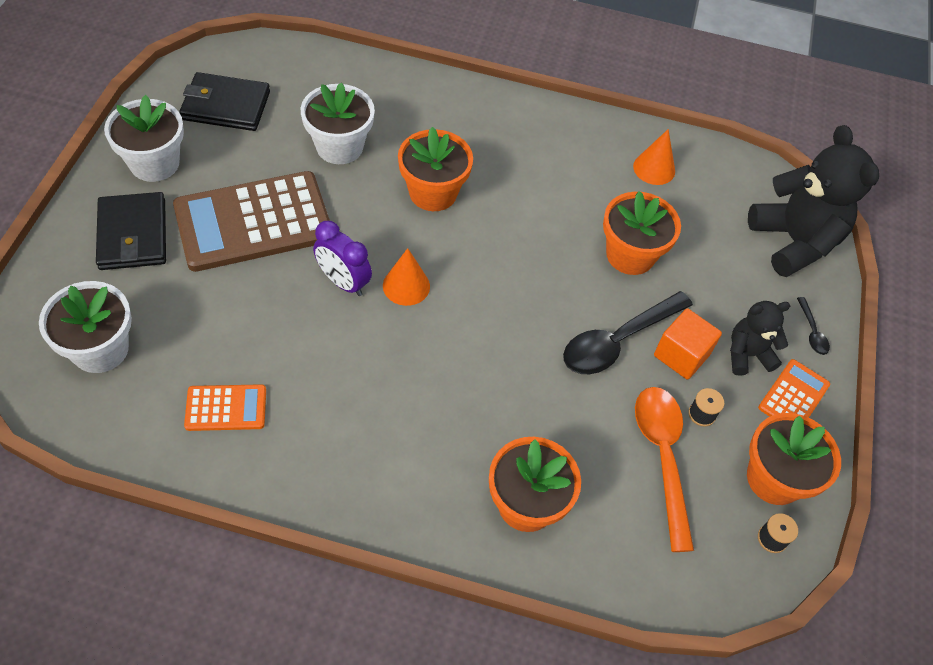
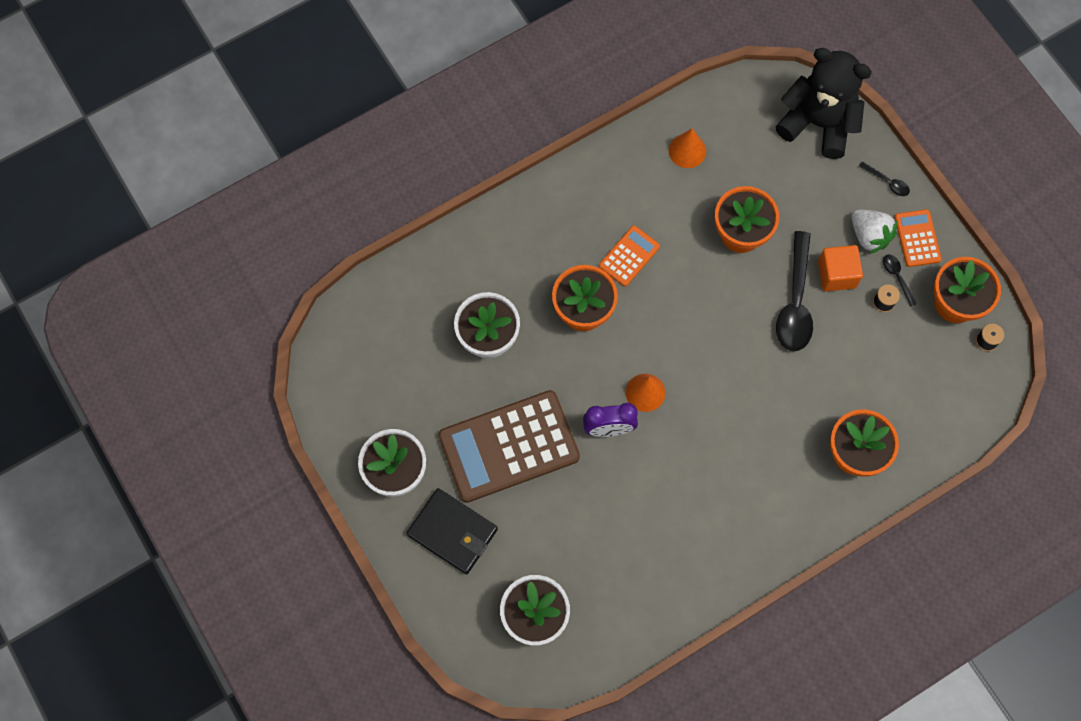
camera: 40 degrees left, 15 degrees up
brown calculator [173,171,330,272] -> brown calculator turned 45 degrees clockwise [438,390,580,503]
black wallet [179,72,270,131] -> none
orange calculator [184,384,266,431] -> orange calculator moved to [599,225,660,287]
orange spoon [635,387,694,552] -> none
black teddy bear [730,301,790,376] -> white strawberry [851,209,898,254]
none -> black spoon [883,254,917,307]

